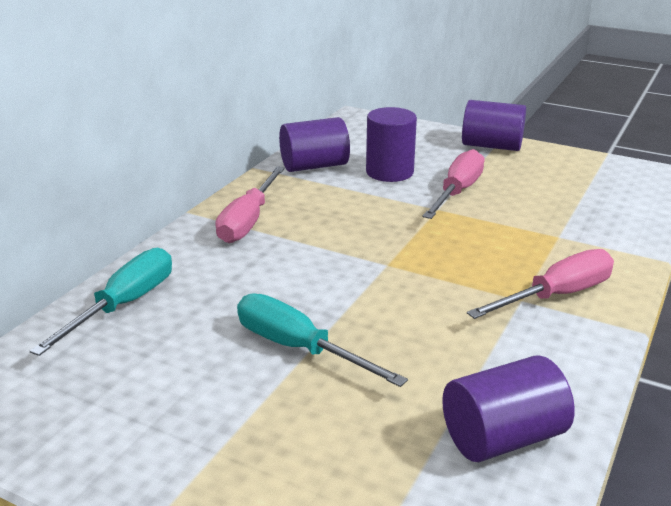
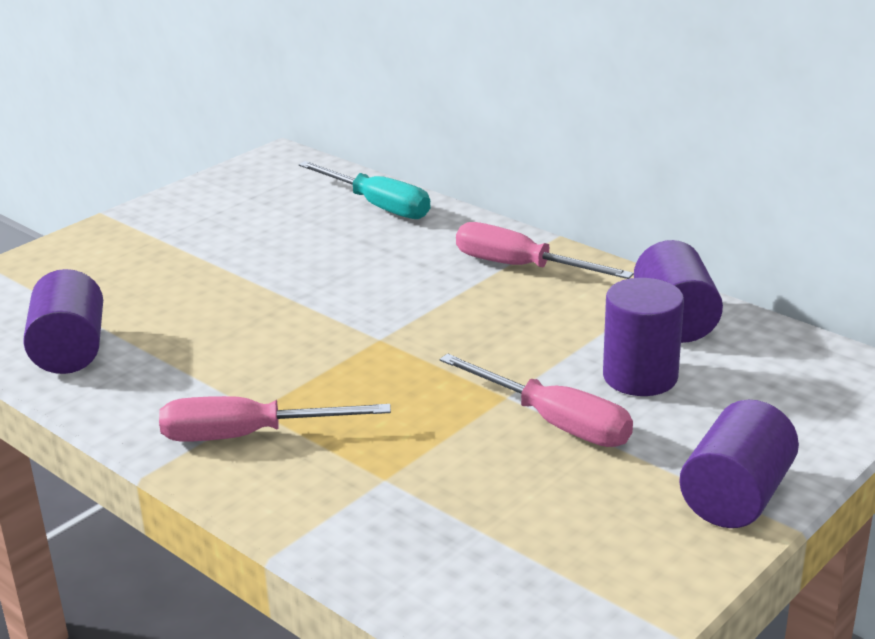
camera: 105 degrees right, 0 degrees up
turquoise screwdriver [237,293,408,387] -> none
pink screwdriver [467,249,614,319] -> pink screwdriver turned 105 degrees clockwise [159,396,391,442]

